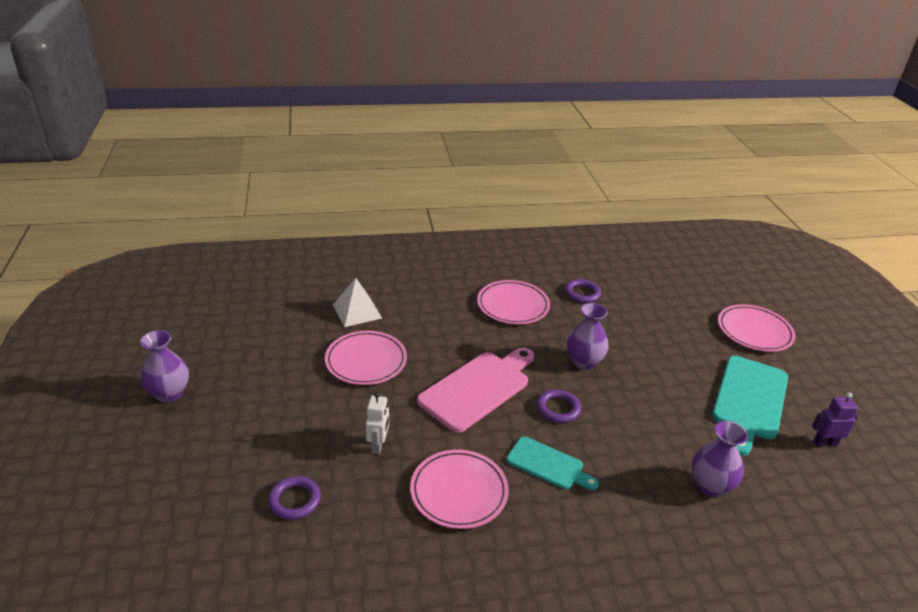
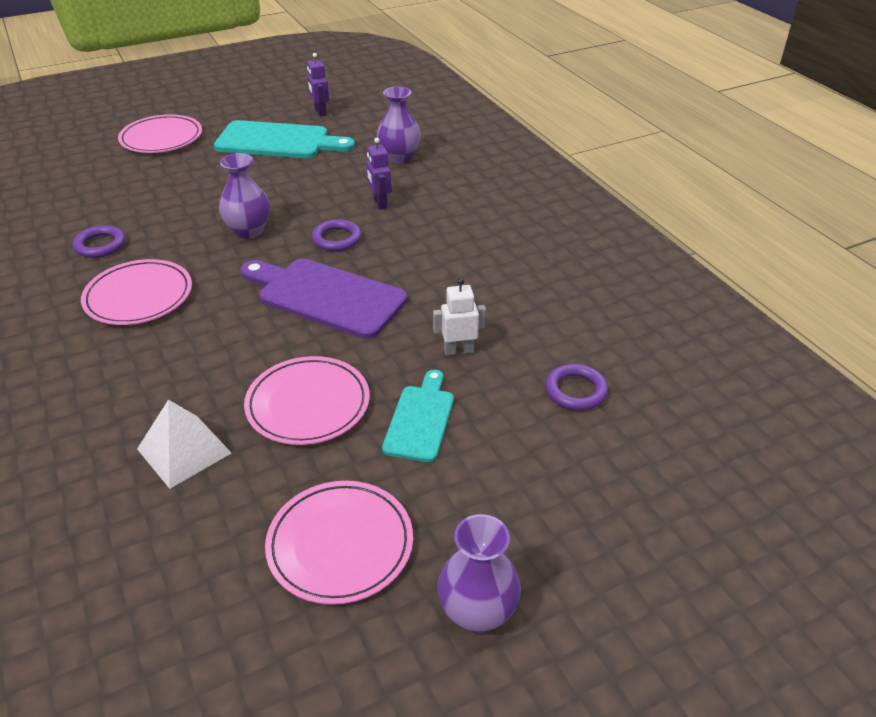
camera: 105 degrees left, 5 degrees up
pink plate [410,449,509,529] -> pink plate moved to [265,481,413,605]
pink cutting board [417,347,534,433] -> purple cutting board [240,258,407,339]
turquoise cutting board [506,436,599,490] -> turquoise cutting board moved to [382,370,454,462]
none -> purple robot [366,138,391,210]

